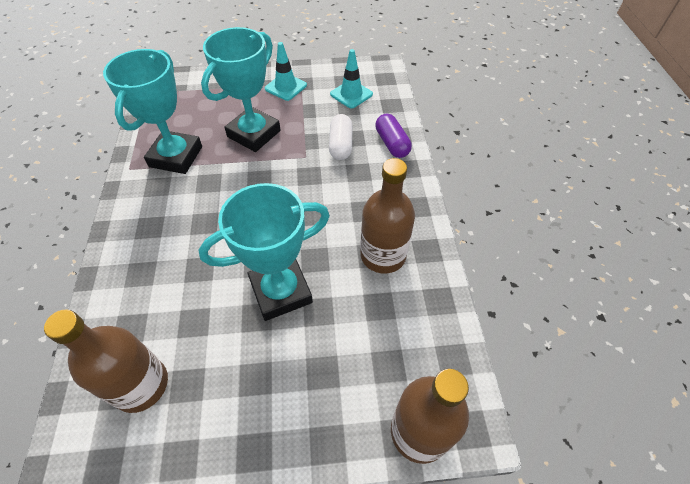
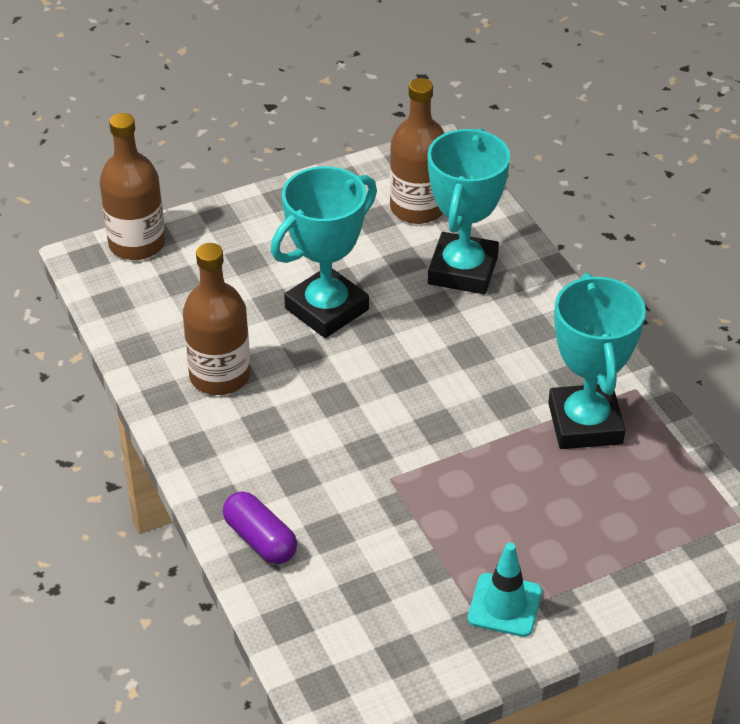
camera: 160 degrees right, 10 degrees down
turquoise trophy [201,27,281,152] -> turquoise trophy moved to [428,128,510,294]
white capsule [329,114,352,160] -> none
turquoise traffic cone [330,49,373,109] -> none

